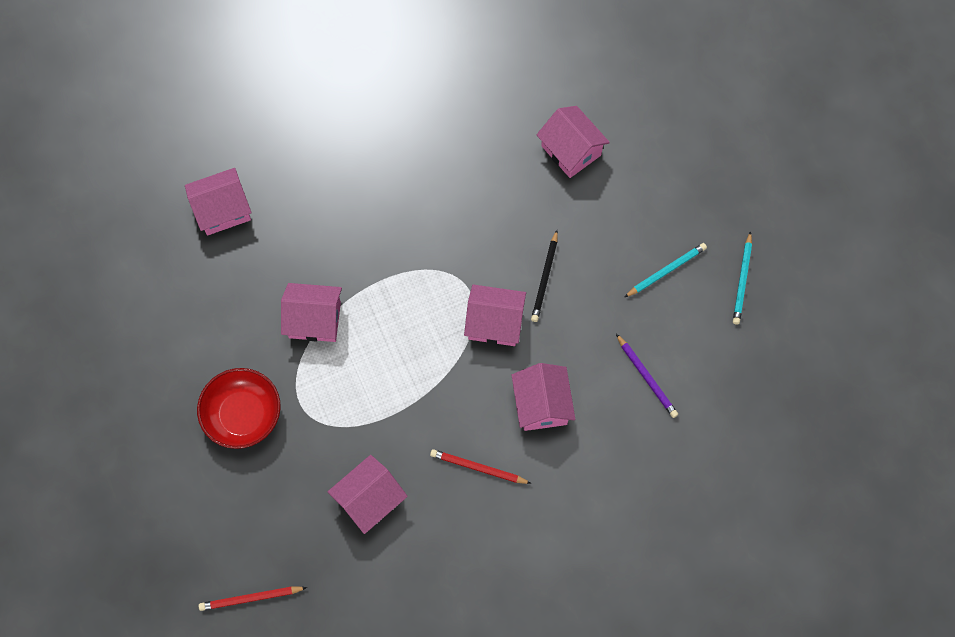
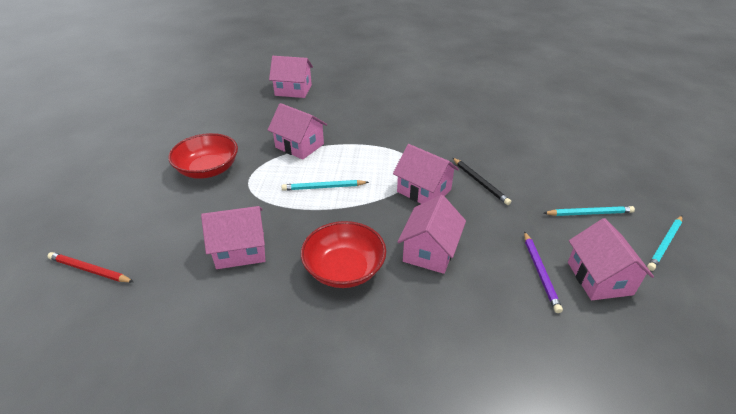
camera: 30 degrees right, 30 degrees down
red pencil [430,449,532,484] -> red bowl [301,221,386,288]
black pencil [531,230,558,322] -> black pencil turned 75 degrees counterclockwise [453,158,511,205]
pink house [536,106,610,178] -> pink house moved to [568,218,654,300]
none -> turquoise pencil [282,180,369,191]

